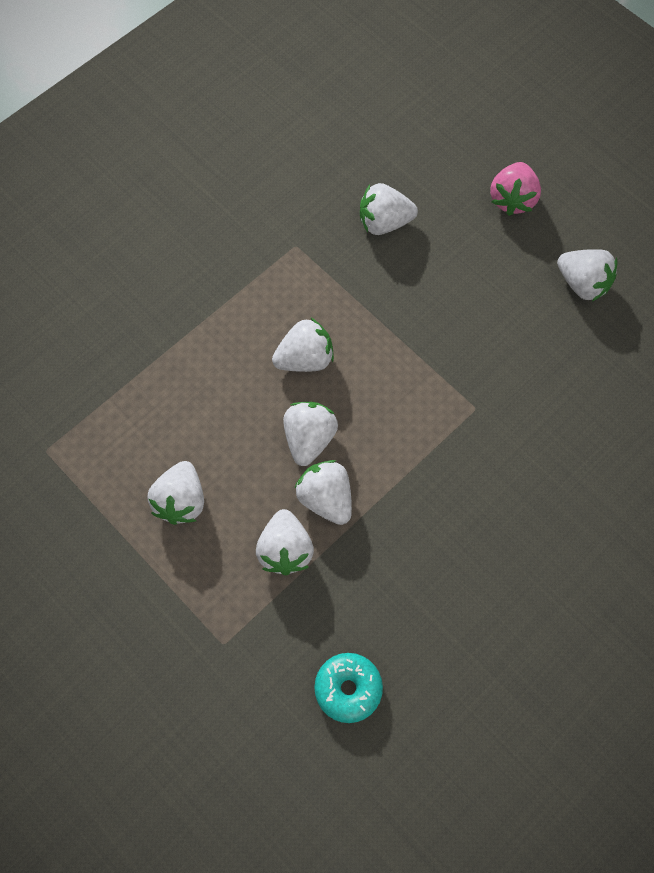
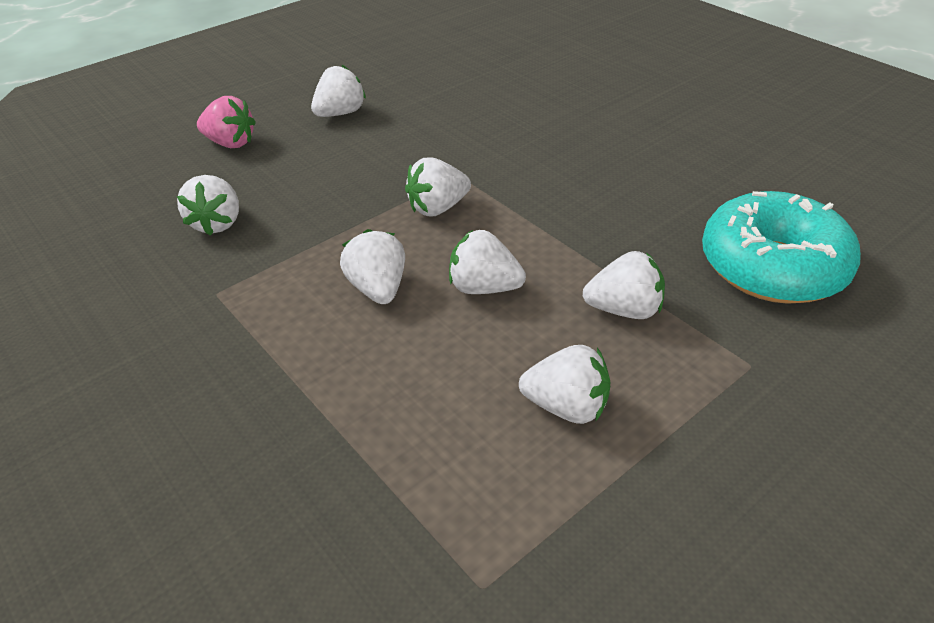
camera: 85 degrees left, 25 degrees down
white strawberry [295,460,352,525] -> white strawberry moved to [405,158,471,217]
turquoise donut [314,653,383,723] -> turquoise donut [702,191,861,304], size x2.00

